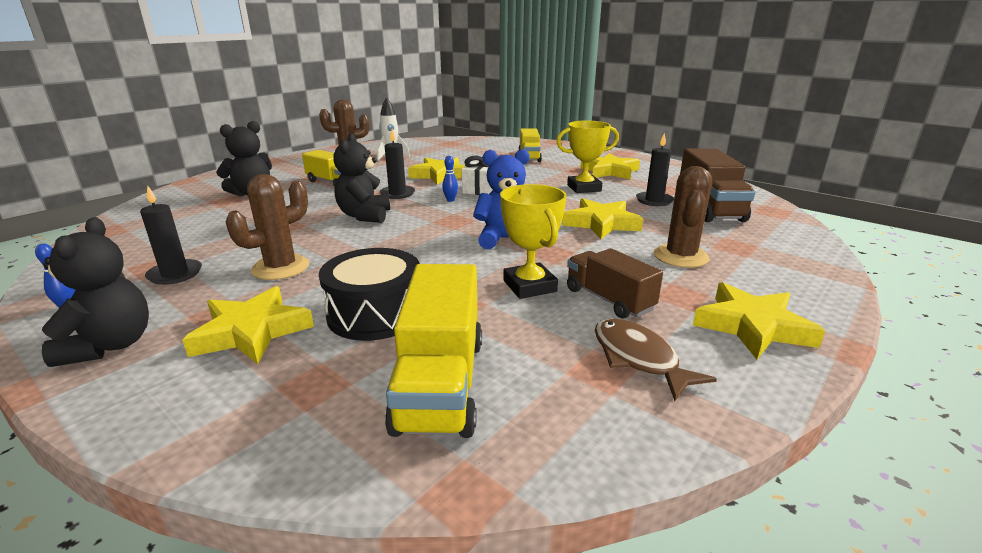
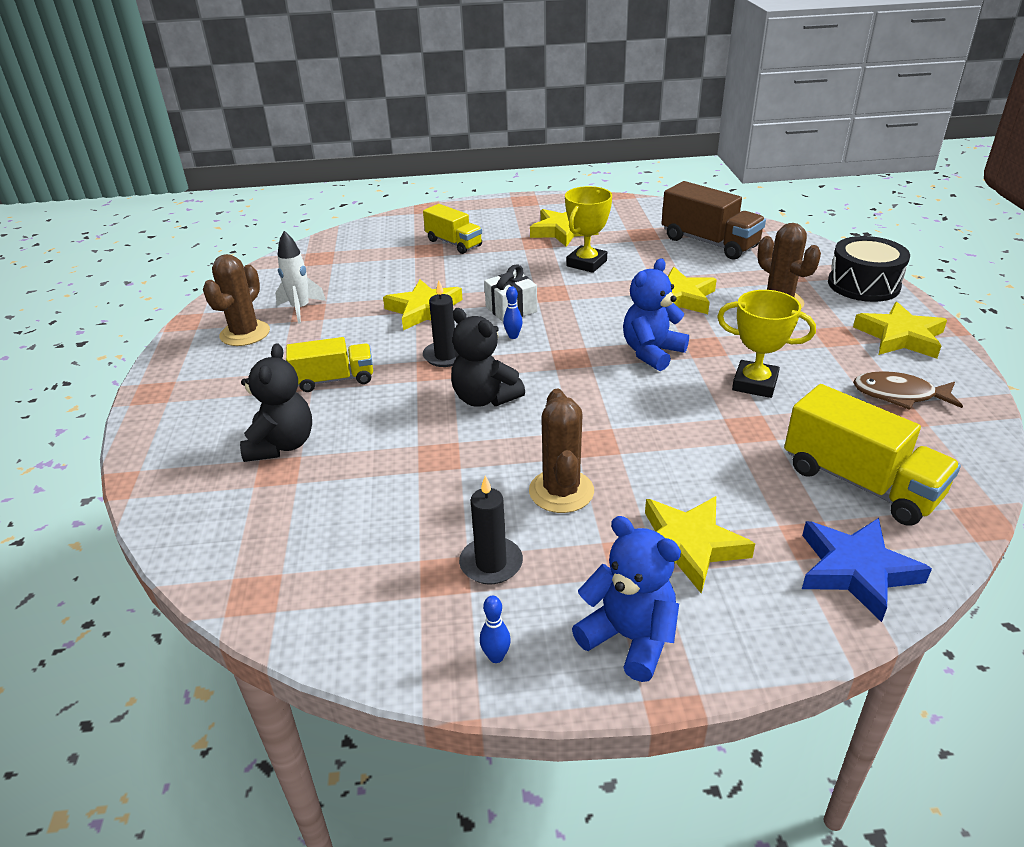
camera: 45 degrees left, 10 degrees up
black teddy bear [42,217,149,367] -> blue teddy bear [572,516,681,682]
black drum [319,248,419,341] -> black drum moved to [828,236,910,302]
brown truck [567,248,663,319] -> none
black candle [636,133,674,206] -> none
none -> blue star [802,518,932,622]

